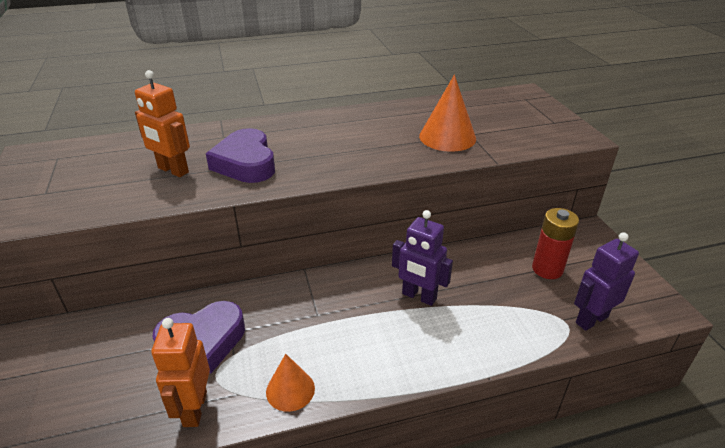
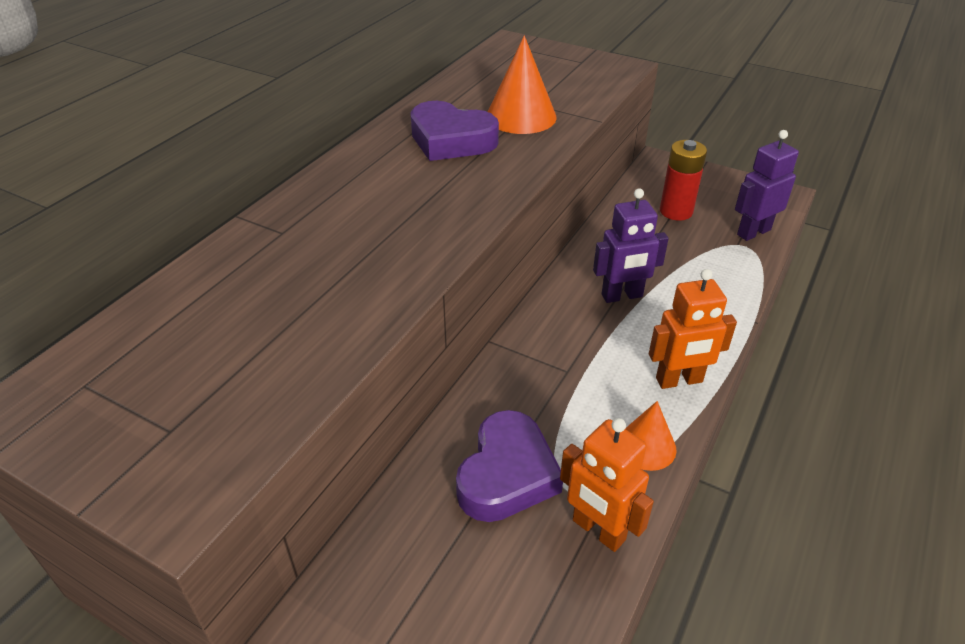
camera: 45 degrees left, 5 degrees up
orange robot [135,70,190,177] -> orange robot moved to [649,269,737,389]
purple heart [206,128,275,183] -> purple heart moved to [410,101,499,161]
purple robot [574,232,639,331] -> purple robot turned 45 degrees clockwise [735,130,799,241]

